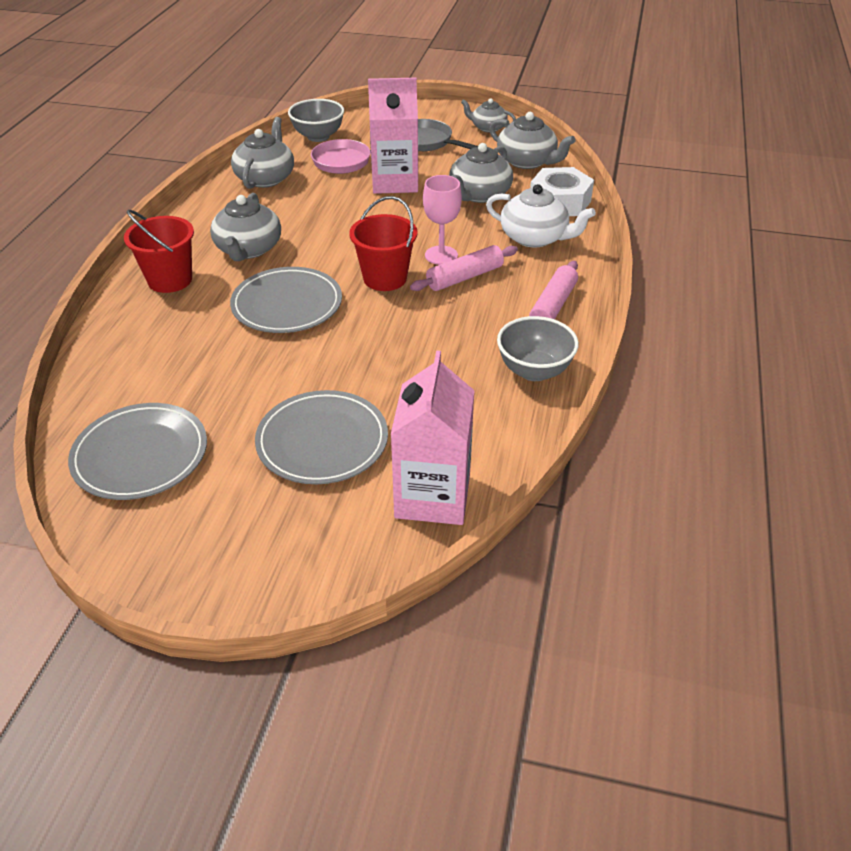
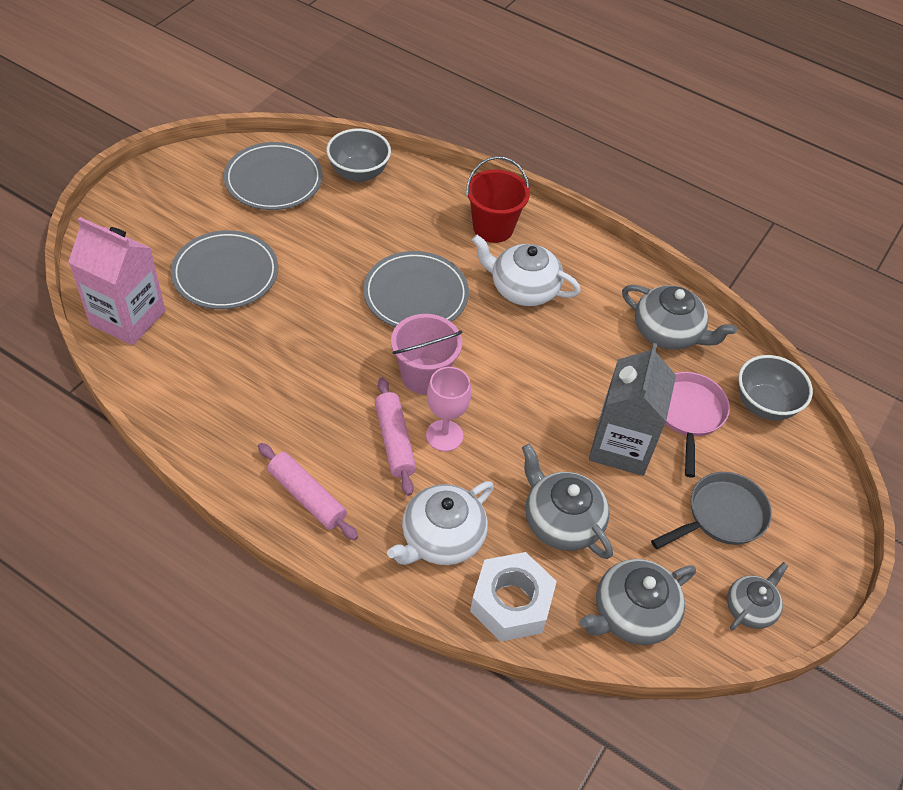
camera: 105 degrees right, 10 degrees up
grey teapot [210,193,281,261] -> white teapot [472,235,581,306]
red bucket [349,196,418,291] -> pink bucket [391,314,462,395]
pink carton [368,78,418,194] -> grey carton [589,343,676,476]
grey bowl [497,316,579,381] -> grey bowl moved to [327,129,391,182]

